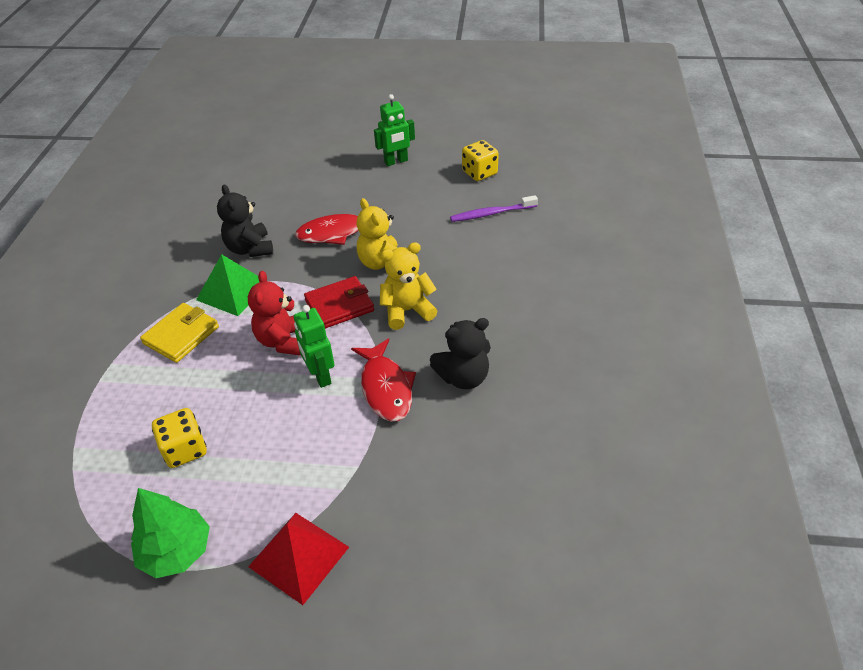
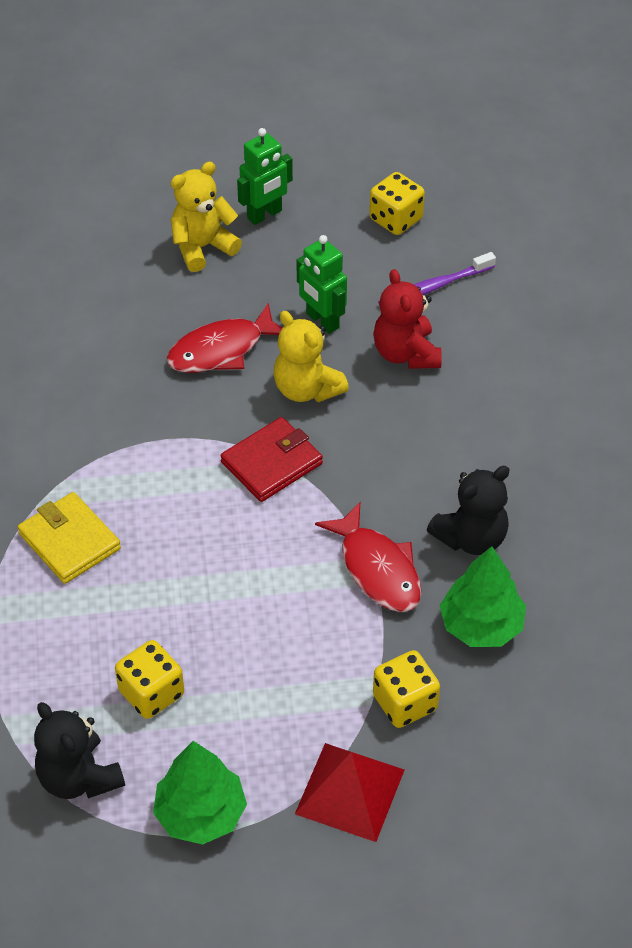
camera: 15 degrees left, 5 degrees up
yellow wallet [140,303,219,363] -> yellow wallet turned 60 degrees counterclockwise [18,492,121,584]
green pyramid [196,254,259,316] -> none
black teddy bear [217,184,273,257] -> black teddy bear moved to [34,702,125,799]
red teddy bear [248,271,301,356] -> red teddy bear moved to [373,269,442,369]
green robot [294,305,334,388] -> green robot moved to [296,235,347,334]
yellow teddy bear [380,242,438,330] -> yellow teddy bear moved to [170,162,242,272]
none -> yellow dice [373,650,440,728]
none -> green tree [439,546,526,647]

